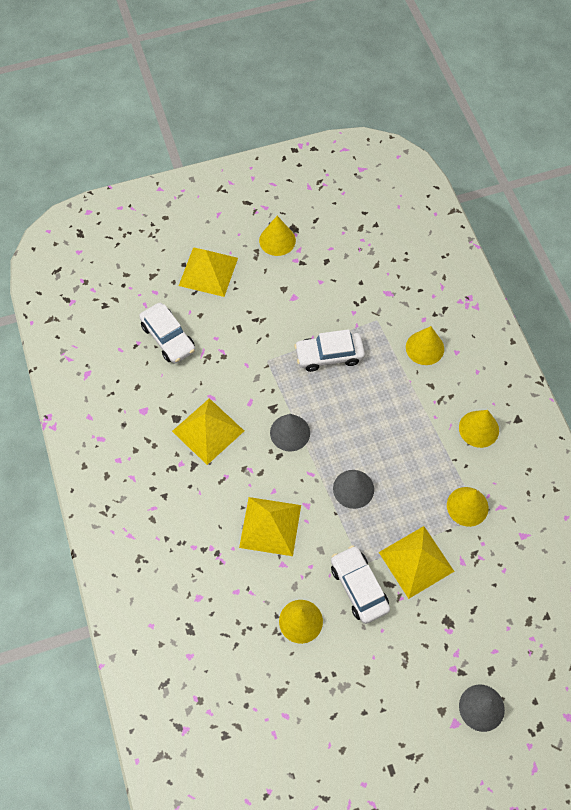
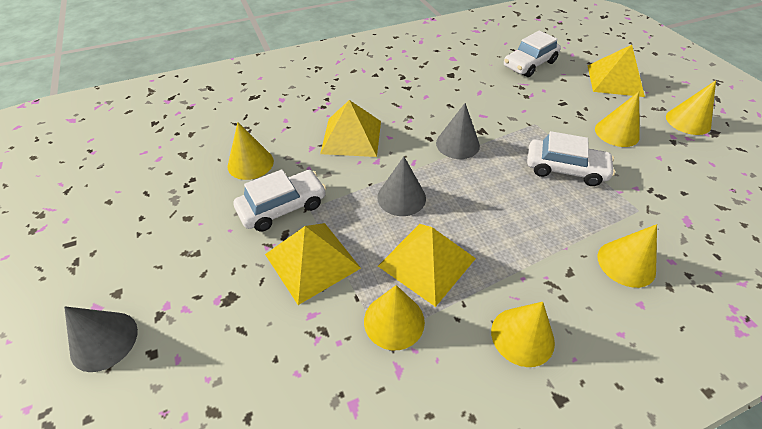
camera: 85 degrees right, 15 degrees down
yellow pyramid [172,398,244,465] -> yellow pyramid moved to [378,224,476,307]
white car [294,329,365,372] -> white car turned 120 degrees clockwise [527,131,615,186]
none -> yellow cone [595,92,640,147]

